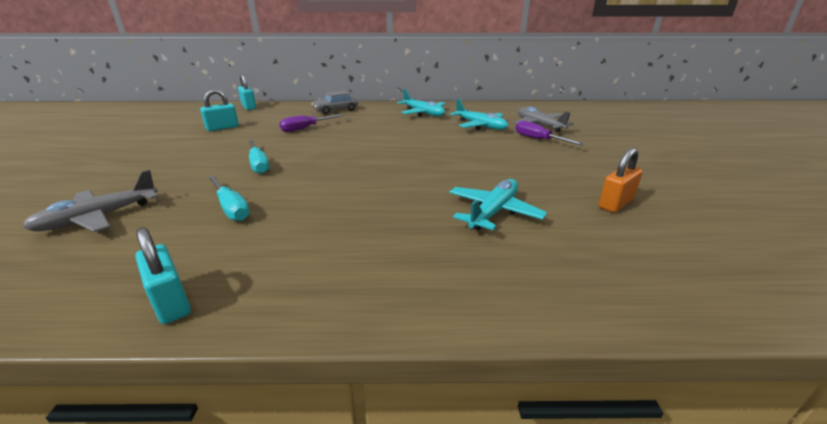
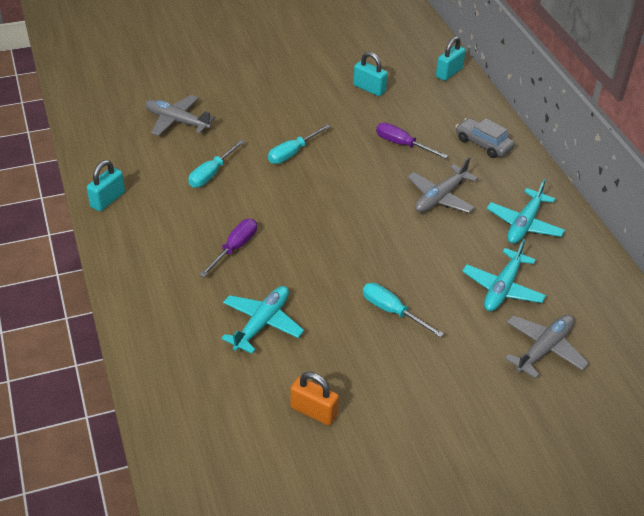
camera: 70 degrees right, 15 degrees up
turquoise plane [449,179,547,230] -> turquoise plane turned 75 degrees counterclockwise [221,286,304,354]
purple screwdriver [516,121,585,146] -> purple screwdriver moved to [199,219,257,278]
none -> turquoise screwdriver [363,283,444,338]
none -> grey plane [408,157,478,213]

